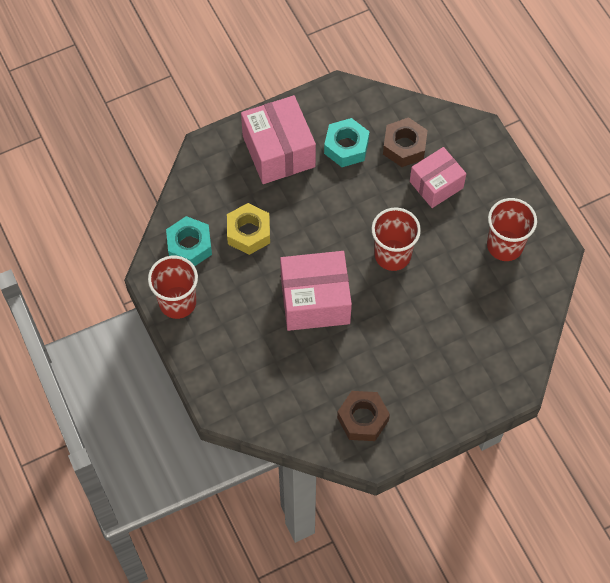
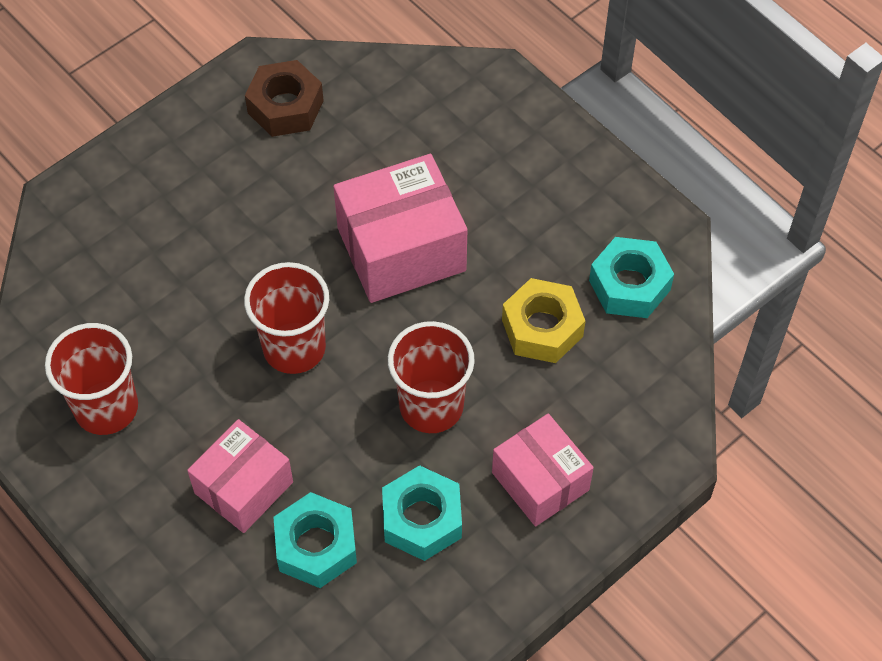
camera: 165 degrees right, 5 degrees down
red cup [148,256,198,319] -> red cup moved to [388,321,475,433]
pink box [241,95,316,184] -> pink box [492,413,594,527], size x0.66
brown nut [383,117,428,167] -> turquoise nut [274,492,357,588]

